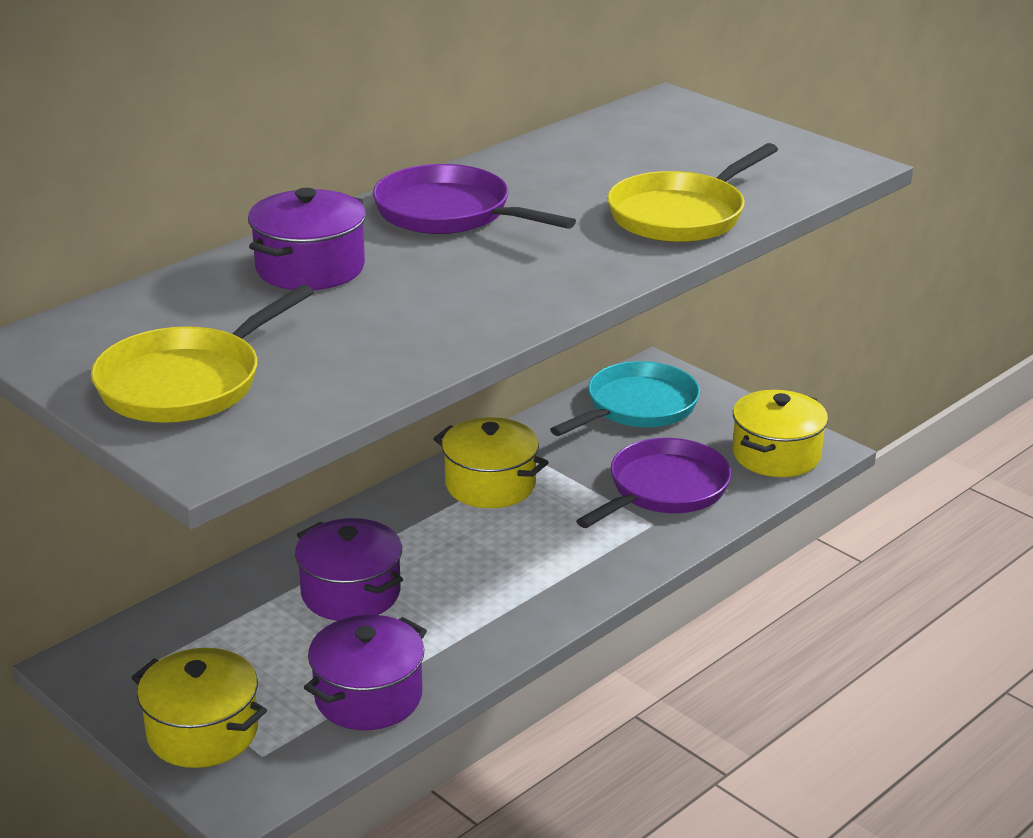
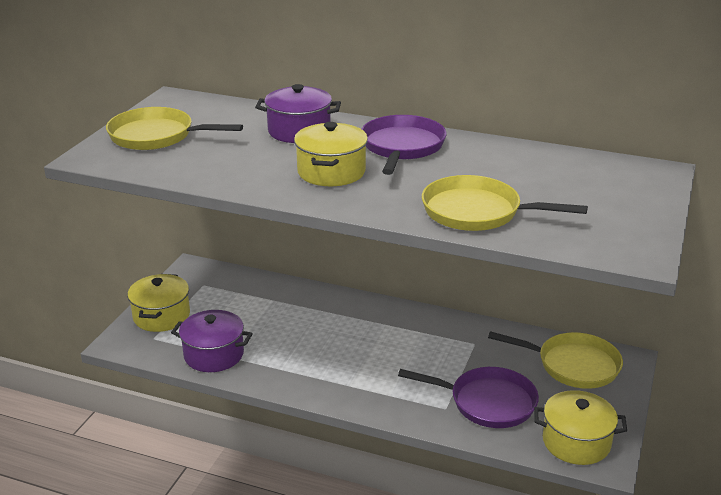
camera: 65 degrees right, 0 degrees up
purple pot [295,518,403,621] -> none
yellow pot [433,417,549,508] -> yellow pot moved to [294,122,368,186]
turquoise pan [550,361,700,436] -> yellow pan [488,331,623,389]

